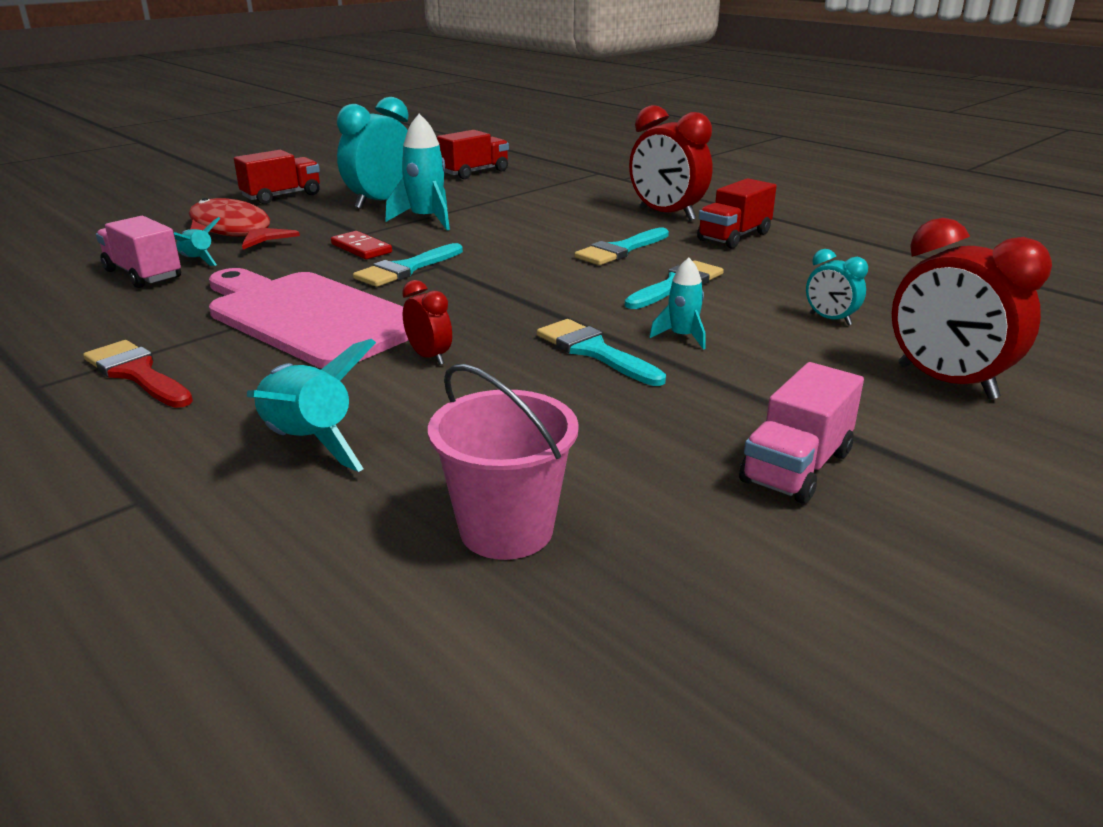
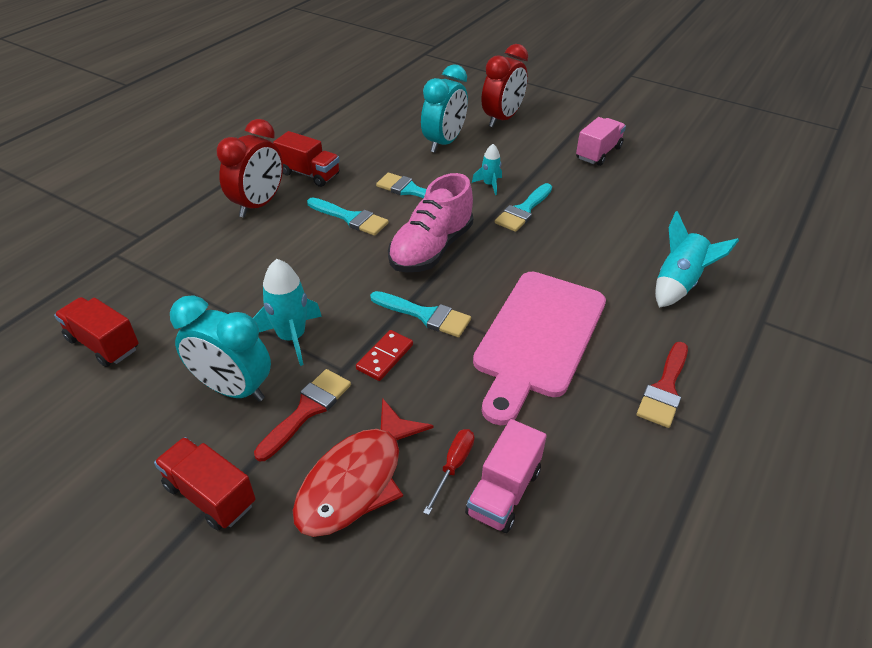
camera: 105 degrees left, 15 degrees up
turquoise rocket [174,217,221,266] -> red screwdriver [423,429,475,515]
red clock [402,280,452,365] -> none
pink bucket [428,364,579,560] -> none
pink truck [739,362,864,504] -> pink truck turned 75 degrees counterclockwise [576,117,626,166]
turquoise clock [806,249,868,326] -> turquoise clock [421,64,468,153], size x1.98
none -> red brush [254,369,351,462]
none -> pink shoe [388,173,473,272]

